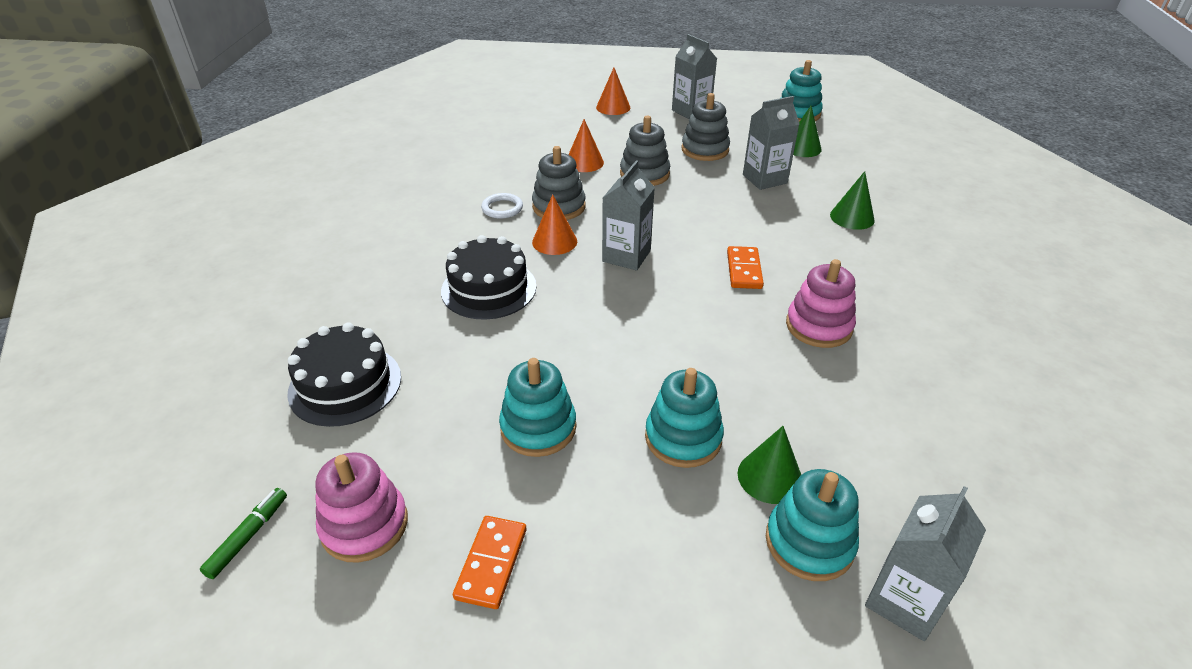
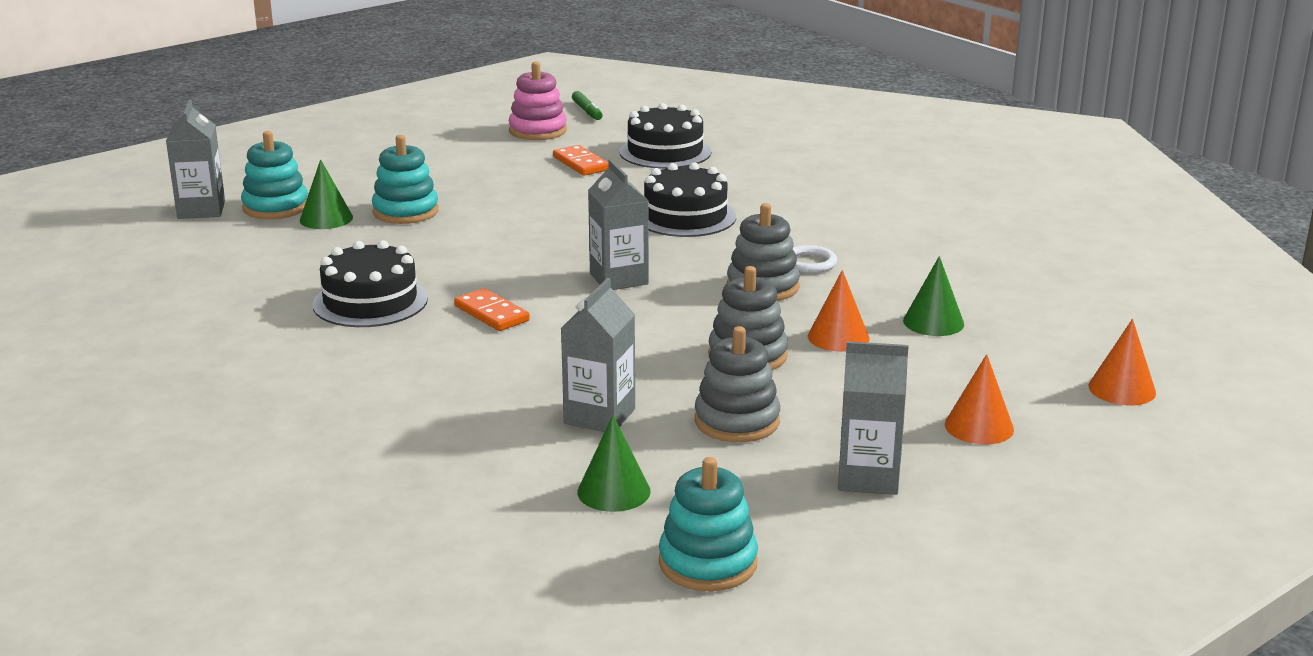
camera: 135 degrees right, 15 degrees down
orange domino [453,516,527,609] -> orange domino moved to [553,145,608,176]
turquoise stacking toy [499,358,576,457] -> none
orange cone [532,194,577,255] -> orange cone moved to [1089,319,1156,405]
pink stacking toy [786,259,856,348] -> black cake [312,240,428,327]
green cone [830,171,875,230] -> green cone moved to [903,256,964,336]

